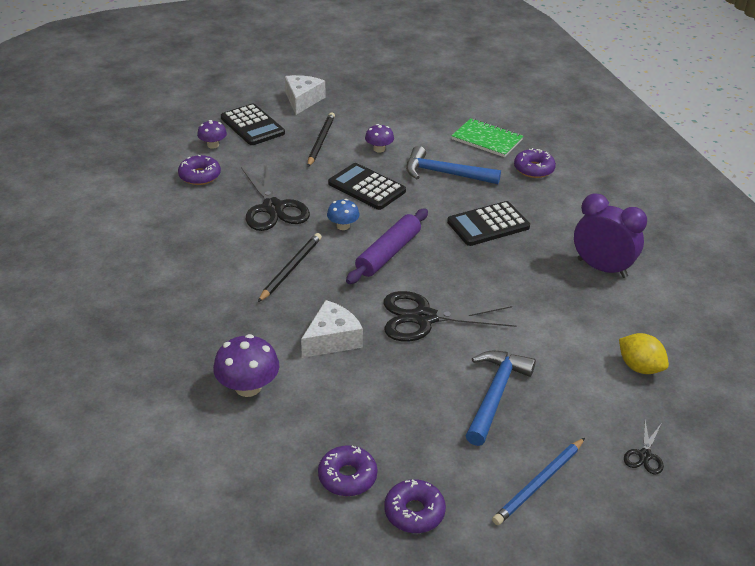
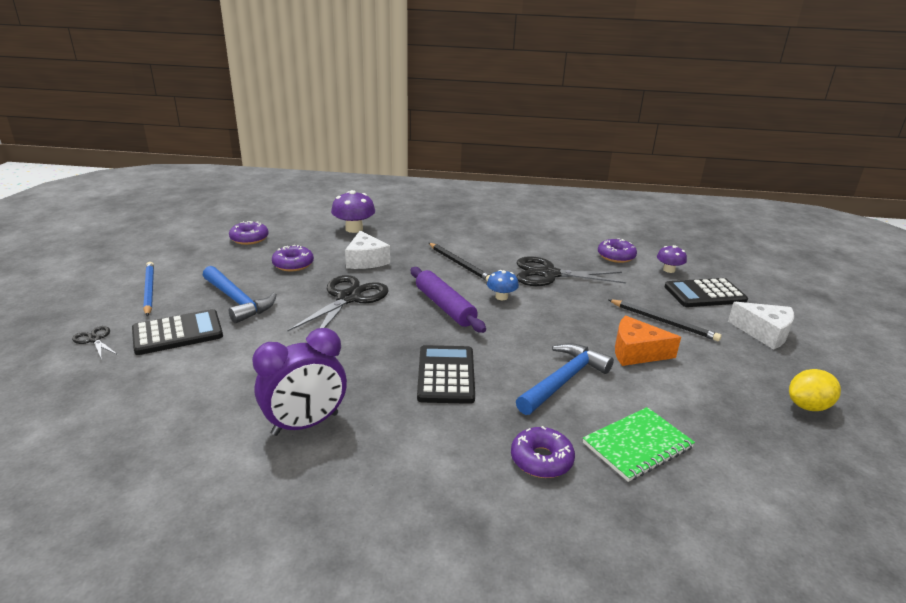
camera: 115 degrees right, 10 degrees down
black calculator [328,163,406,210] -> black calculator moved to [132,309,223,355]
purple mushroom [365,124,394,152] -> orange cheese [615,316,681,366]
purple donut [384,479,446,533] -> purple donut moved to [272,245,314,271]
yellow lemon [619,333,669,374] -> yellow lemon moved to [789,369,841,411]

